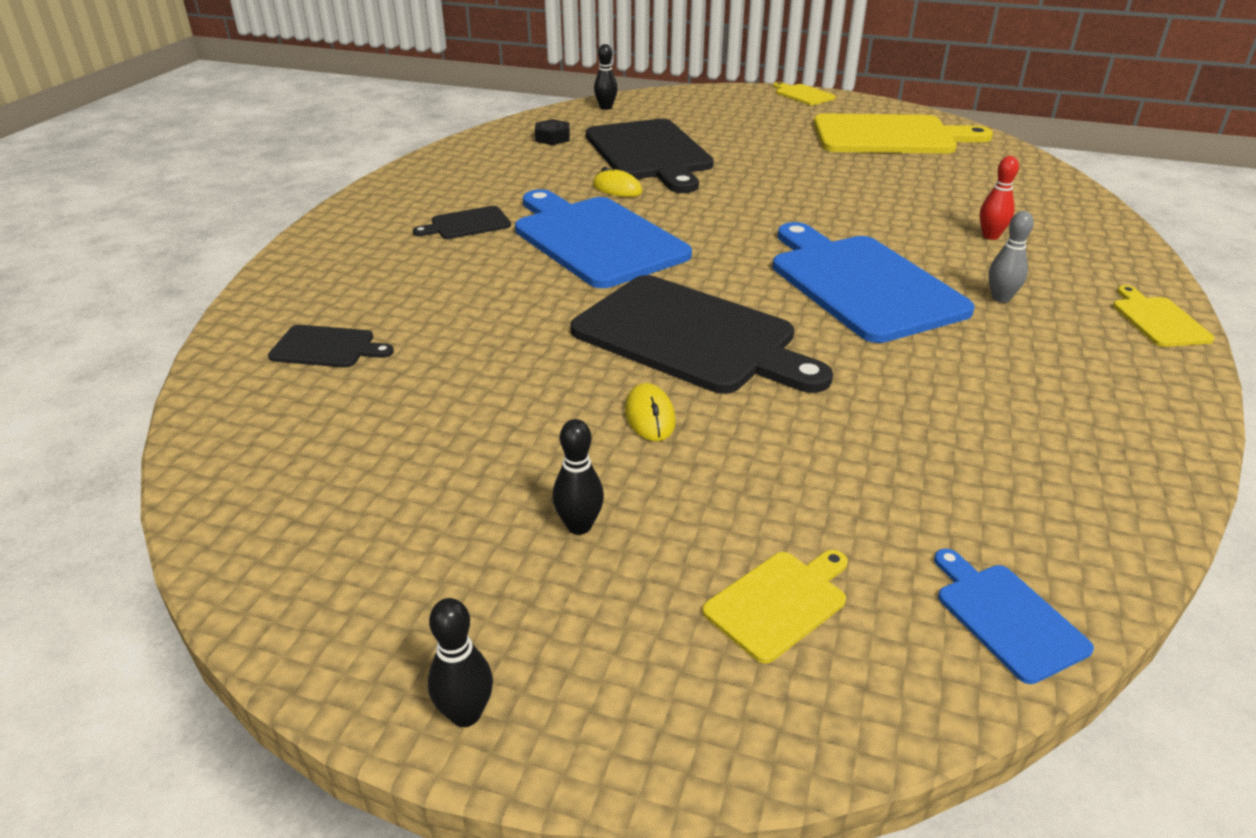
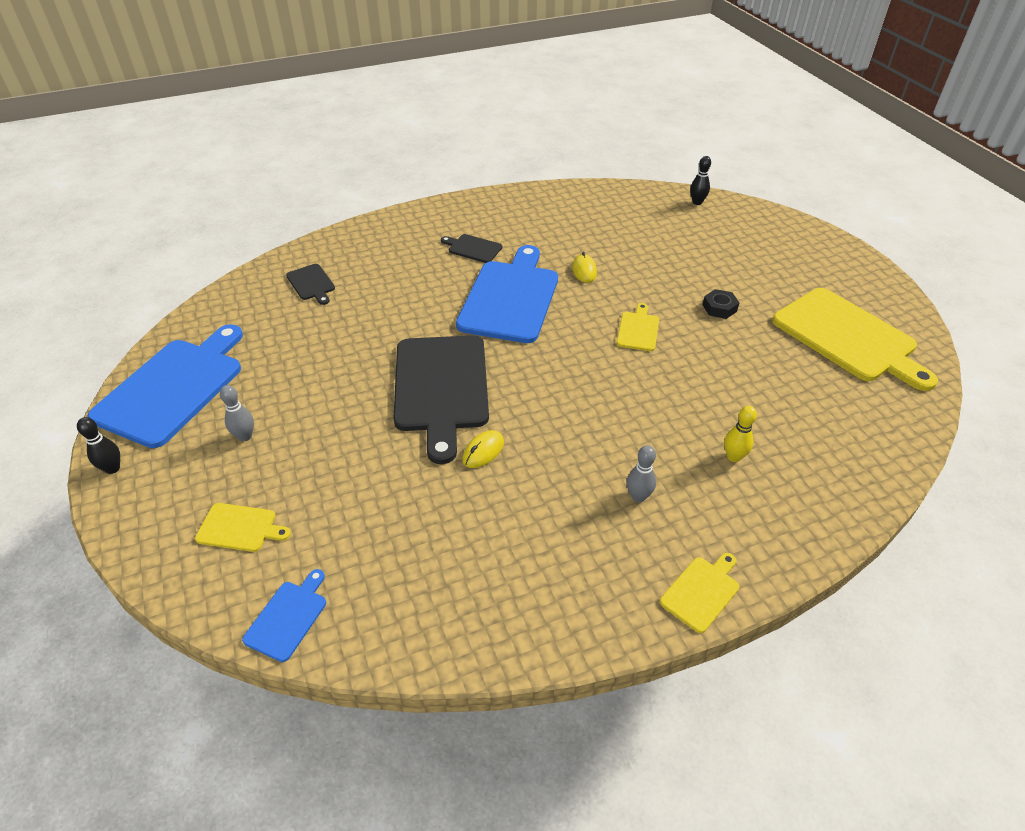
camera: 50 degrees right, 10 degrees up
black nut [535,119,570,145] -> black nut moved to [703,289,739,319]
black bowling pin [552,419,604,535] -> grey bowling pin [220,385,254,441]
black cutting board [586,119,714,193] -> none
yellow mouse [625,383,675,441] -> yellow mouse moved to [462,430,504,468]
yellow cutting board [773,82,836,105] -> yellow cutting board moved to [617,303,659,351]
blue cutting board [773,222,975,343] -> blue cutting board moved to [87,324,243,448]
red bowling pin [980,156,1019,240] -> yellow bowling pin [724,406,757,462]

